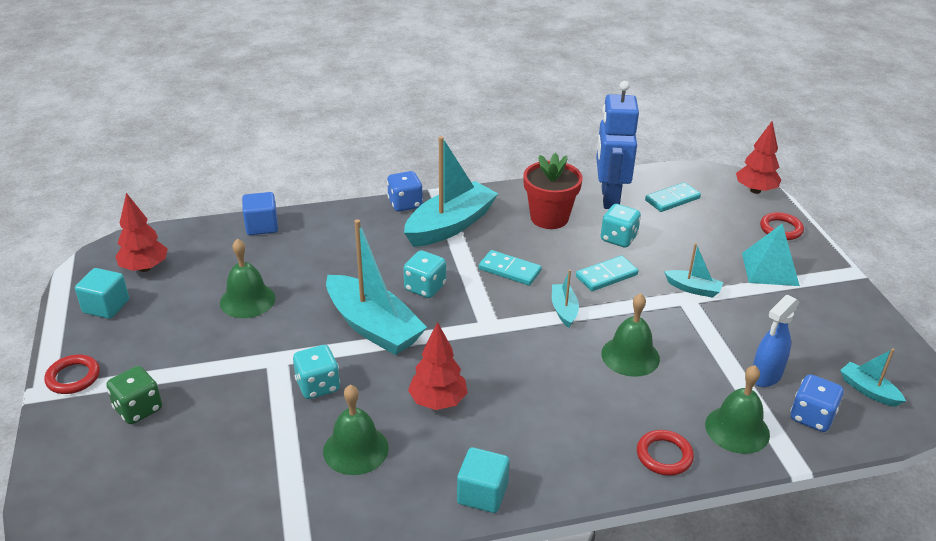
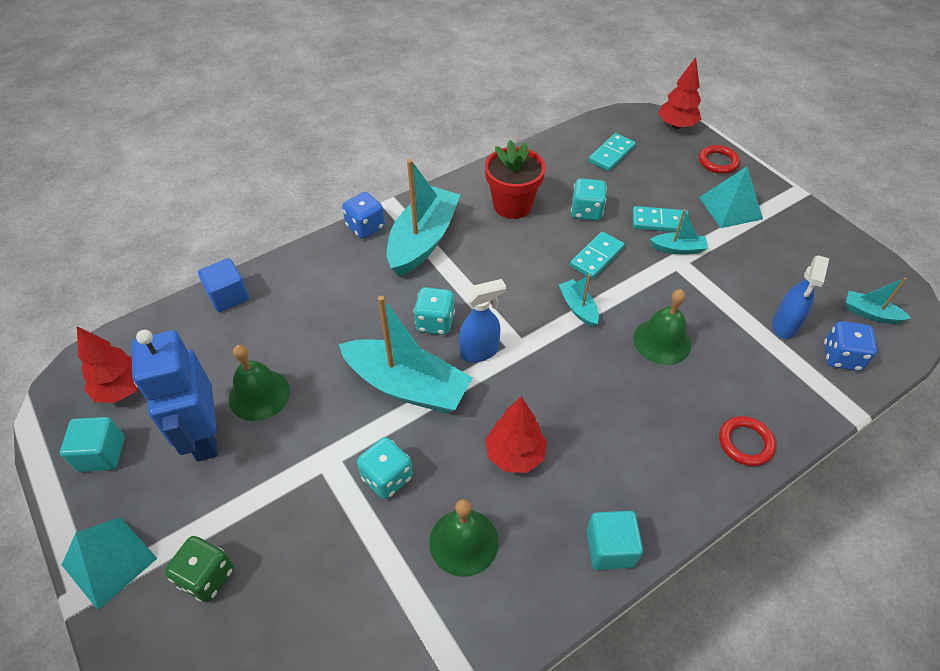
camera: 20 degrees left, 15 degrees up
red ring [44,355,100,394] -> turquoise pyramid [62,517,157,610]
turquoise domino [479,250,542,286] -> turquoise domino moved to [633,206,689,232]
blue robot [596,81,639,209] -> blue robot moved to [131,329,218,462]
green bell [705,365,770,454] -> none
none -> blue spray bottle [459,279,506,362]

